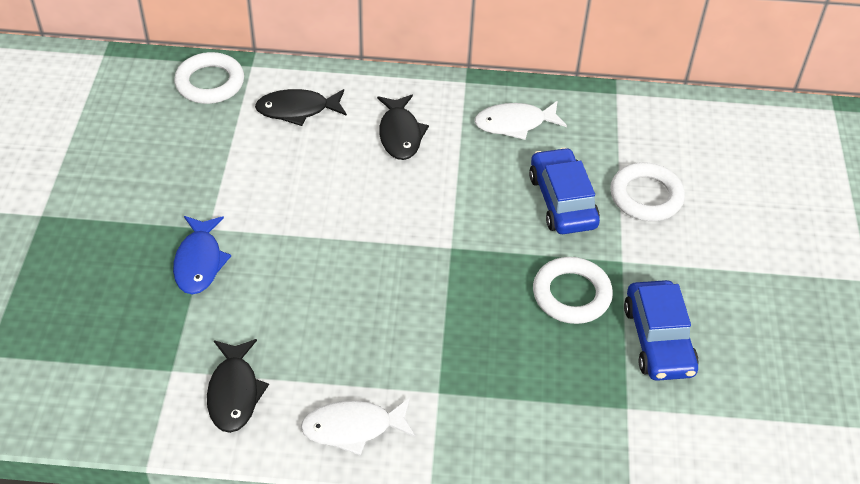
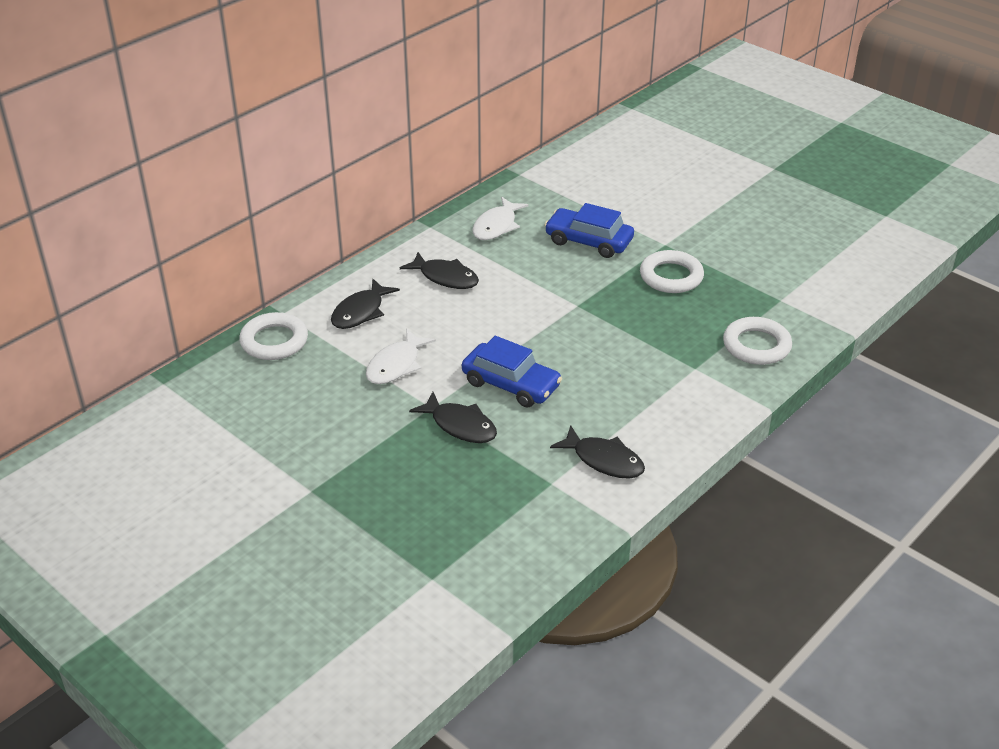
camera: 50 degrees left, 10 degrees down
blue fish [173,216,231,294] -> black fish [409,392,497,443]
white fish [301,398,416,456] -> white fish moved to [366,329,436,384]
white ring [610,162,685,221] -> white ring moved to [723,317,792,365]
blue car [624,280,699,381] -> blue car moved to [462,336,562,408]

